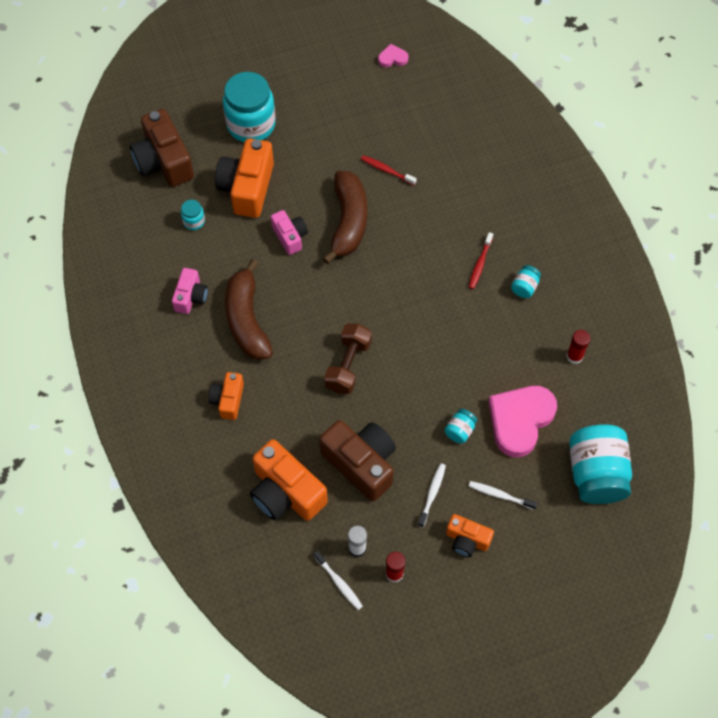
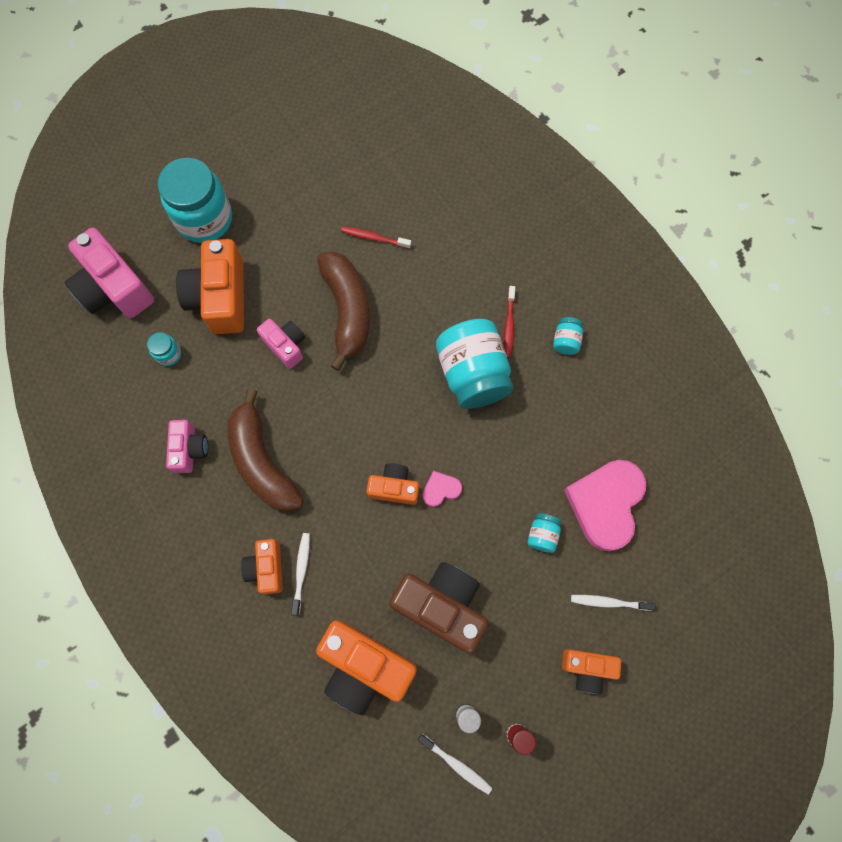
camera: 15 degrees left, 10 degrees up
brown camera [130,109,194,187] -> pink camera [64,228,154,318]
brown dumbbell [324,324,372,394] -> orange camera [367,463,419,505]
pink heart [378,44,409,67] -> pink heart moved to [422,471,462,507]
white toothbrush [418,463,446,527] -> white toothbrush moved to [291,533,310,616]
red glue stick [567,330,590,364] -> none
turquoise jar [569,424,632,504] -> turquoise jar moved to [436,319,513,409]

